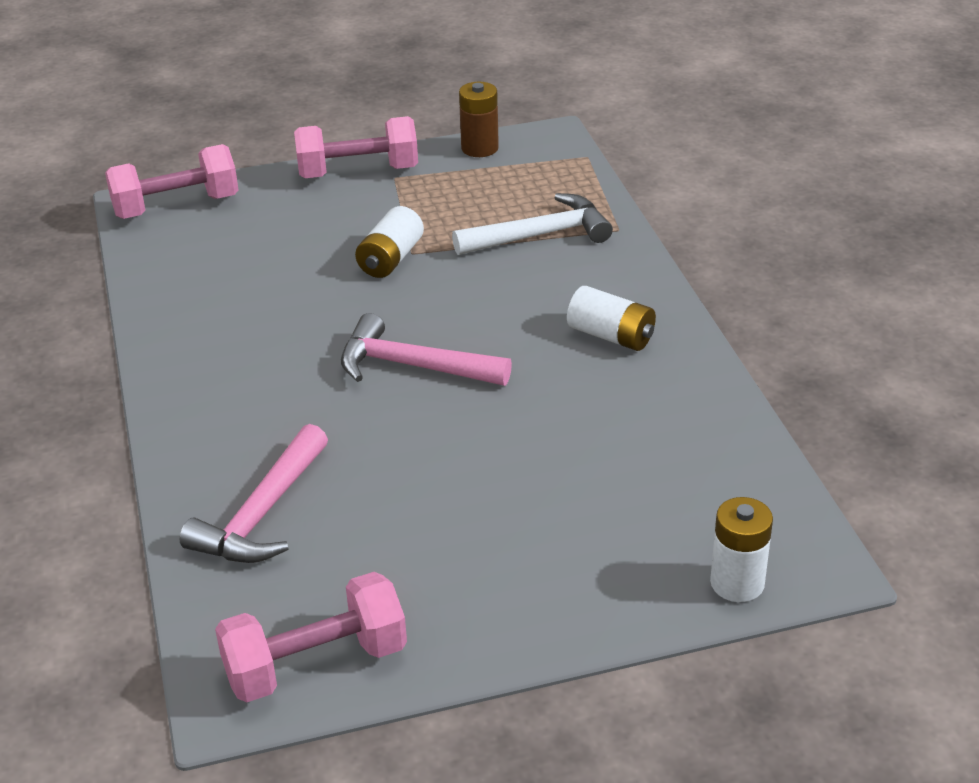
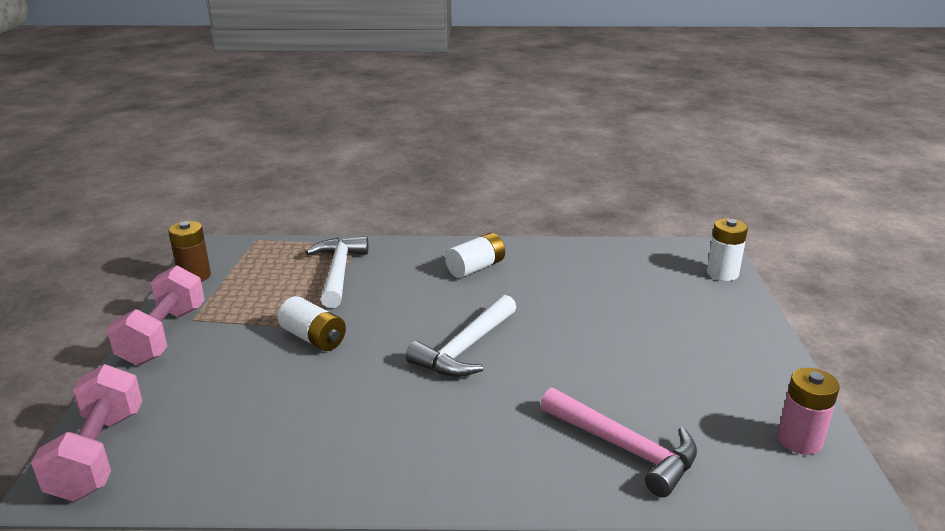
camera: 75 degrees left, 10 degrees down
pink dumbbell [215,572,407,702] -> pink battery [777,368,840,455]
pink hammer [341,313,512,386] -> white hammer [406,295,517,377]

